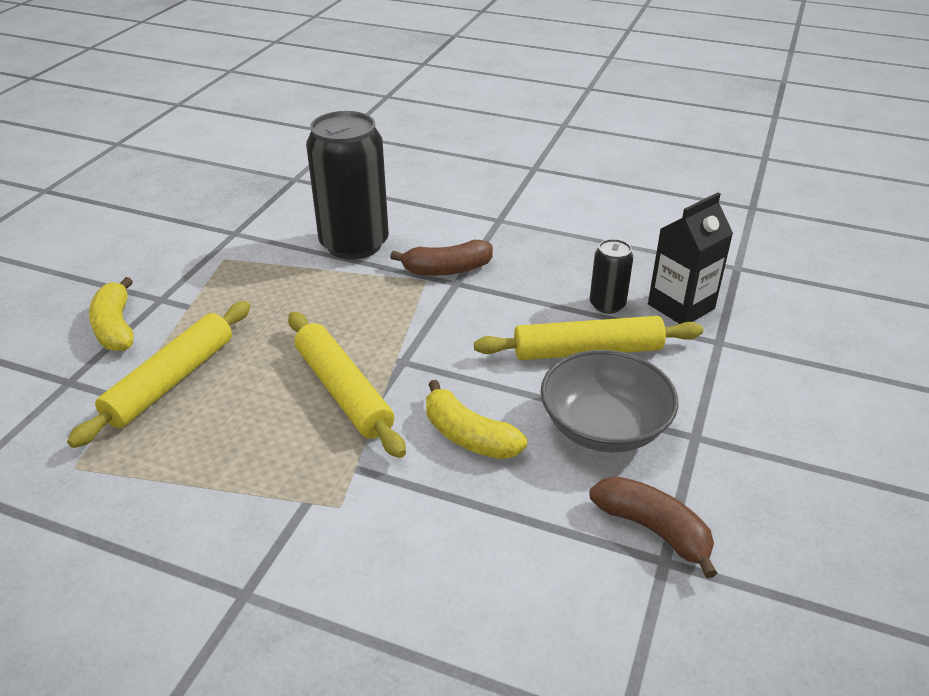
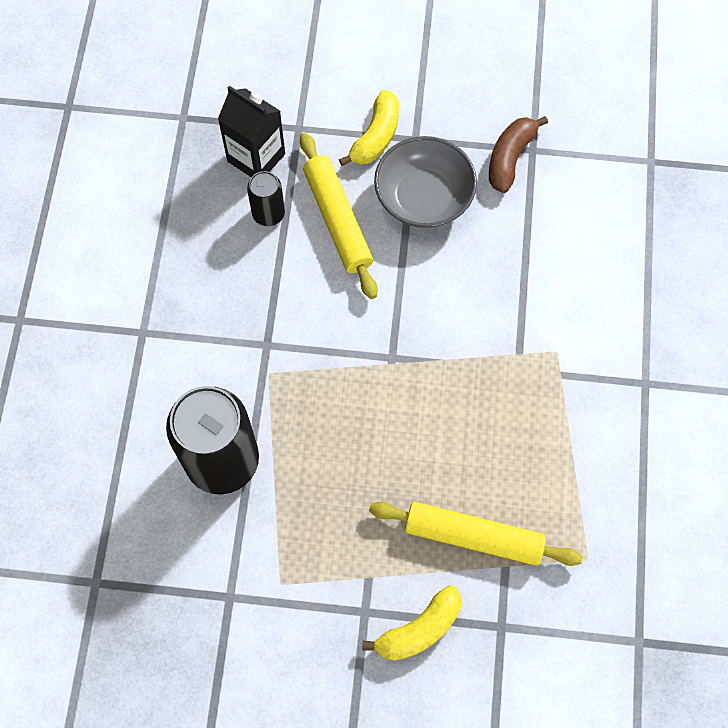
camera: 105 degrees left, 30 degrees up
yellow rolling pin [288,312,406,458] -> none
brown banana [390,240,493,276] -> none
yellow banana [426,380,527,459] -> yellow banana moved to [339,90,399,166]

